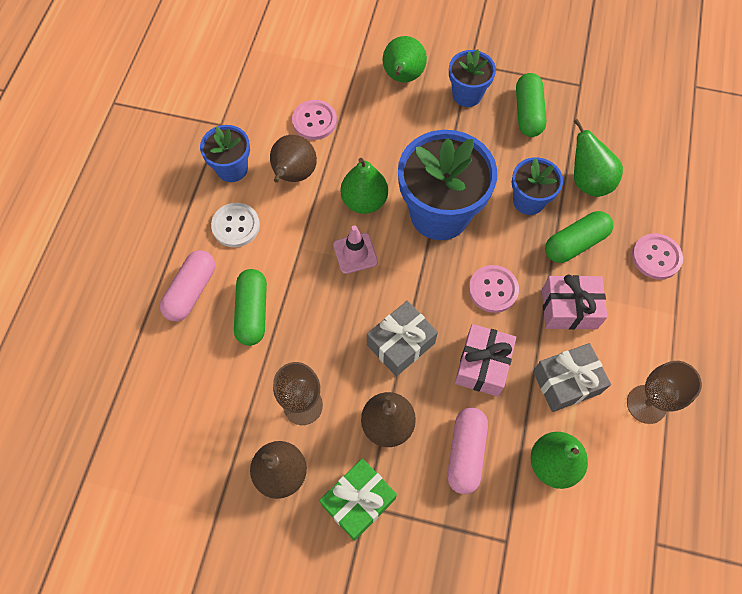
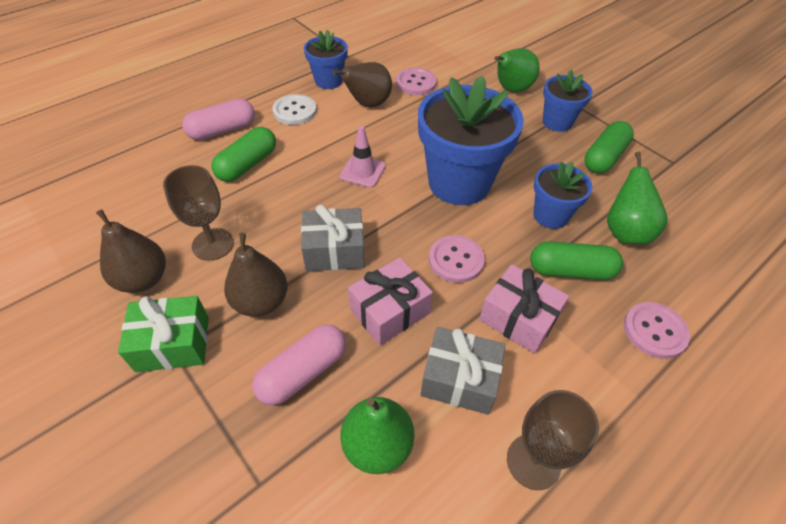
camera: 35 degrees right, 15 degrees down
green pear [341,158,388,214] -> none

